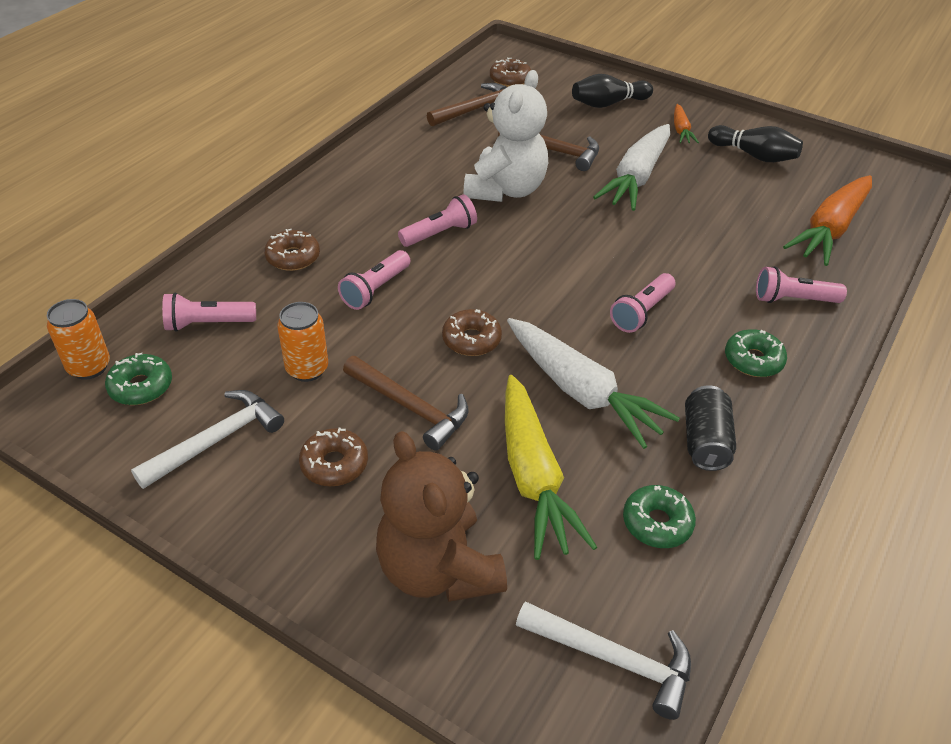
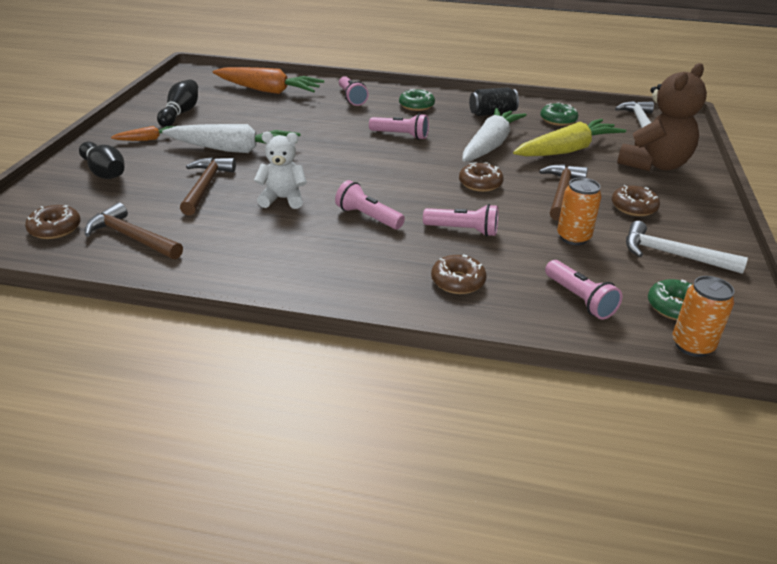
camera: 110 degrees left, 10 degrees down
white teddy bear [463,70,548,202] -> white teddy bear [254,132,307,209], size x0.61

